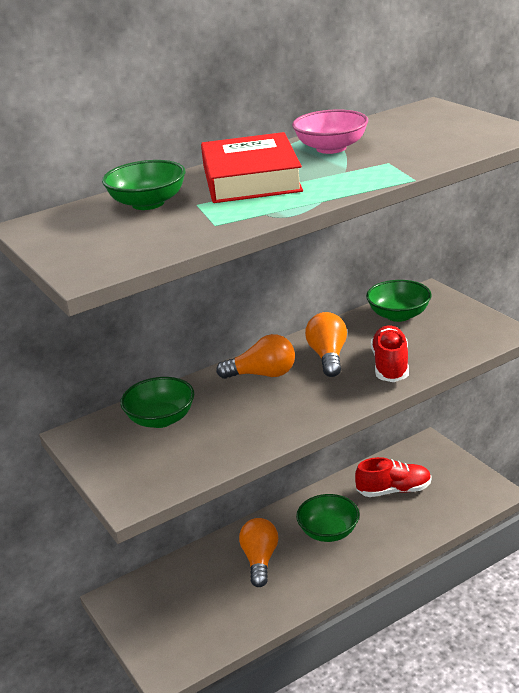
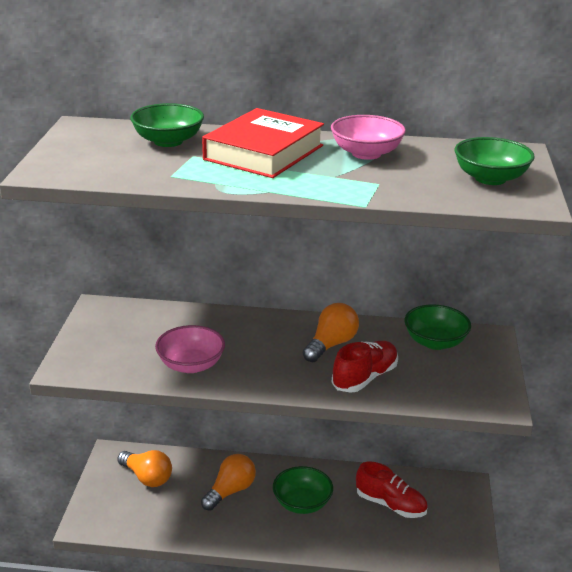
camera: 35 degrees right, 0 degrees up
green bowl [120,377,194,428] -> green bowl moved to [455,137,535,185]
orange light bulb [216,334,295,379] -> orange light bulb moved to [117,450,172,487]
none -> pink bowl [155,325,225,373]

